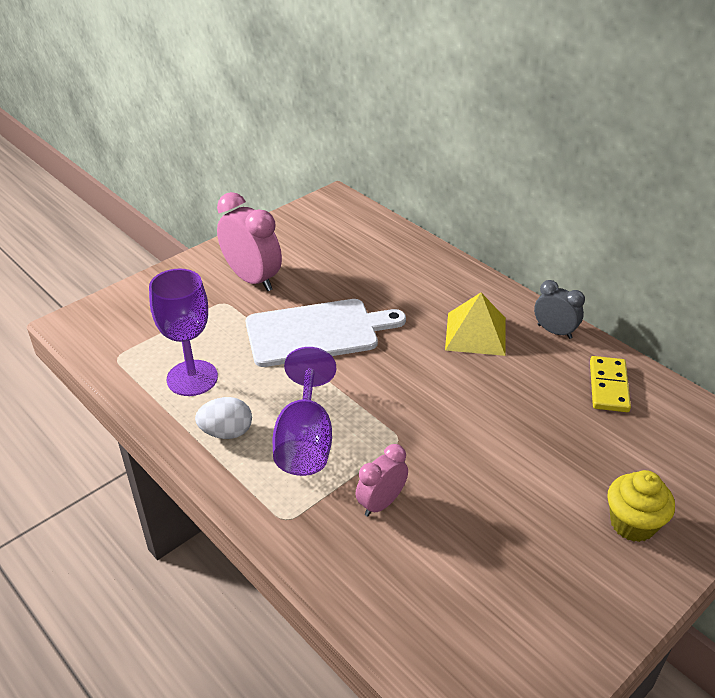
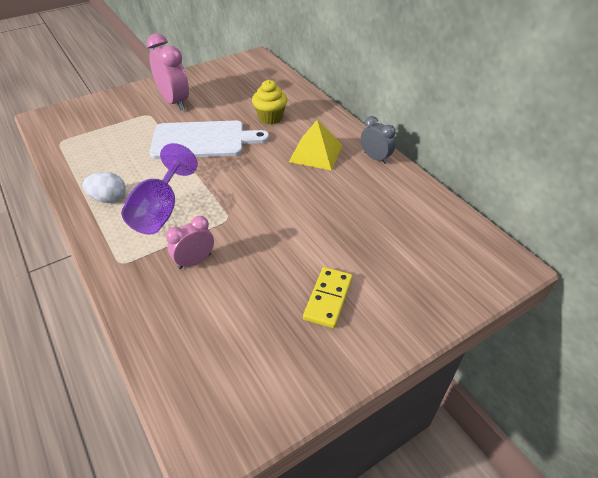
camera: 10 degrees right, 5 degrees up
purple goblet [149,269,218,396] -> none
yellow domino [590,356,631,412] -> yellow domino moved to [303,267,353,328]
yellow cupcake [607,470,675,542] -> yellow cupcake moved to [252,80,287,124]

